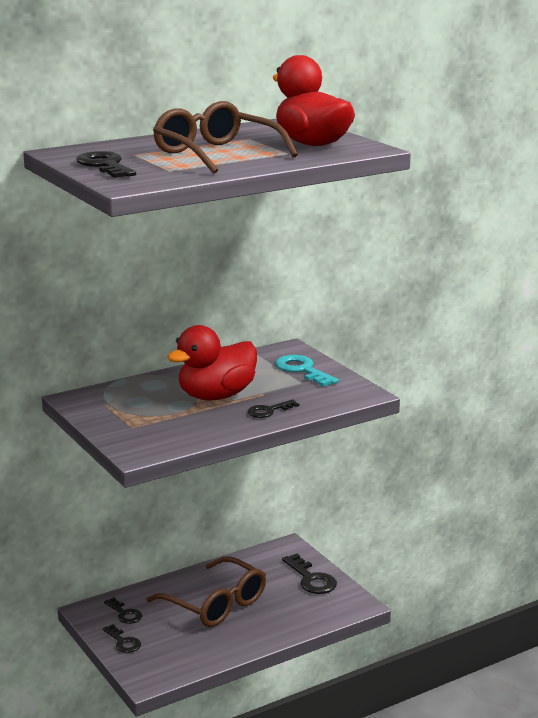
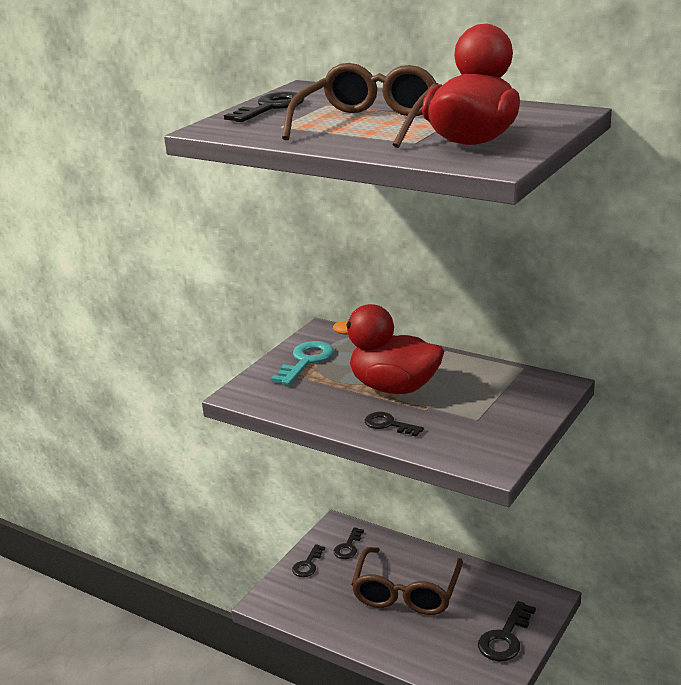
camera: 65 degrees right, 5 degrees up
turquoise key [275,355,339,387] -> turquoise key moved to [271,341,334,385]

